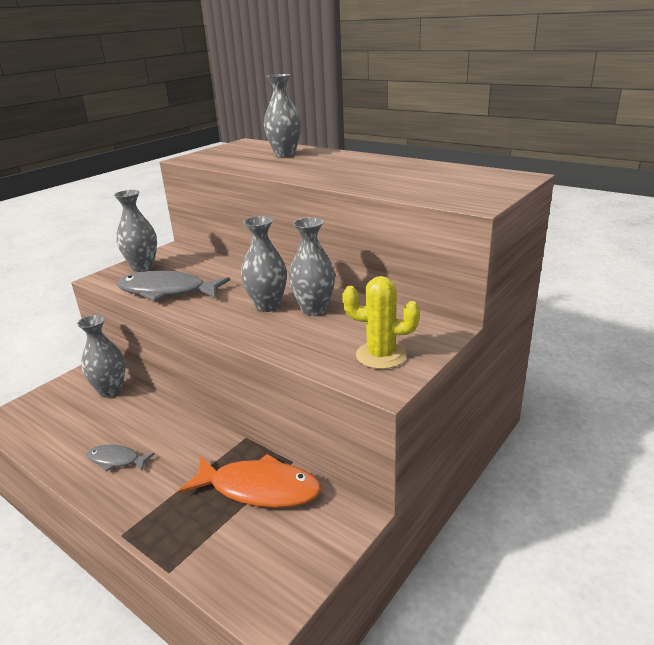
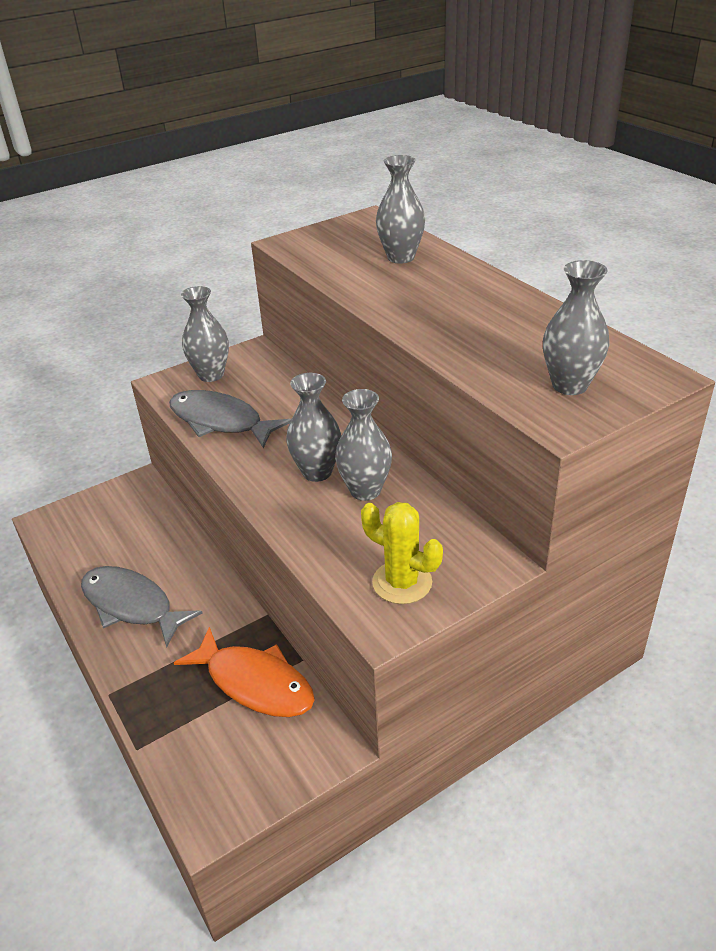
camera: 20 degrees right, 10 degrees up
grey vase [77,315,125,398] -> grey vase moved to [543,260,609,395]
grey fish [87,445,155,472] -> grey fish [81,566,203,647], size x1.88

